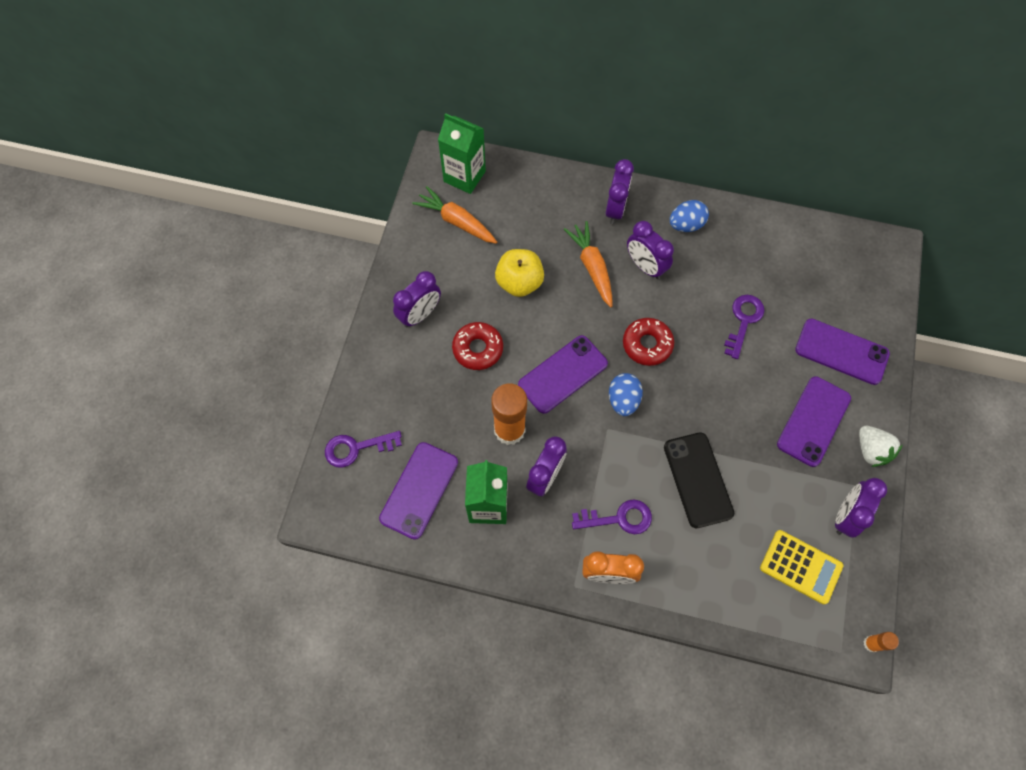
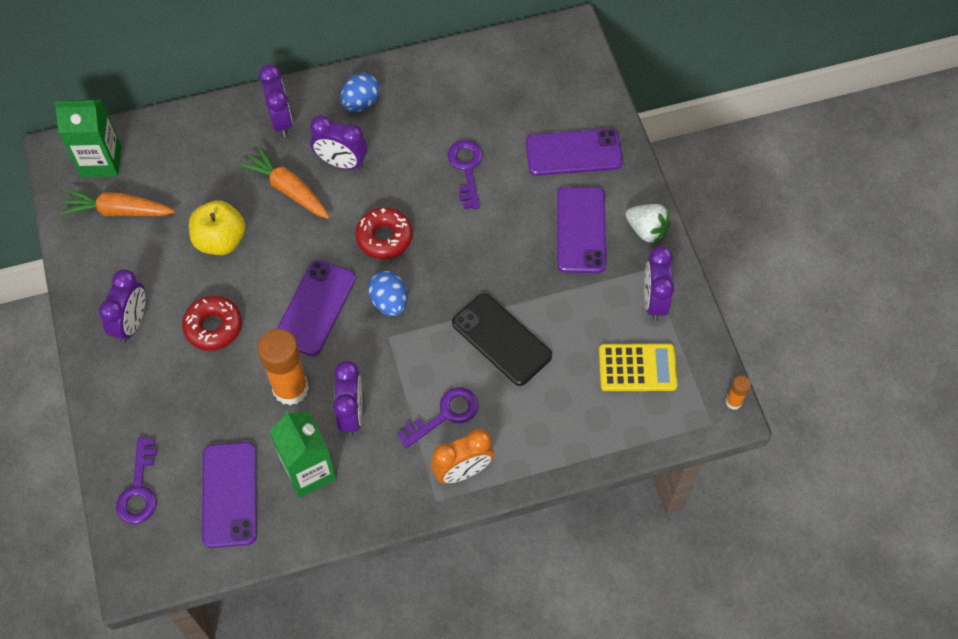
camera: 30 degrees left, 5 degrees down
purple key [325,431,402,468] -> purple key turned 45 degrees counterclockwise [116,437,157,524]

